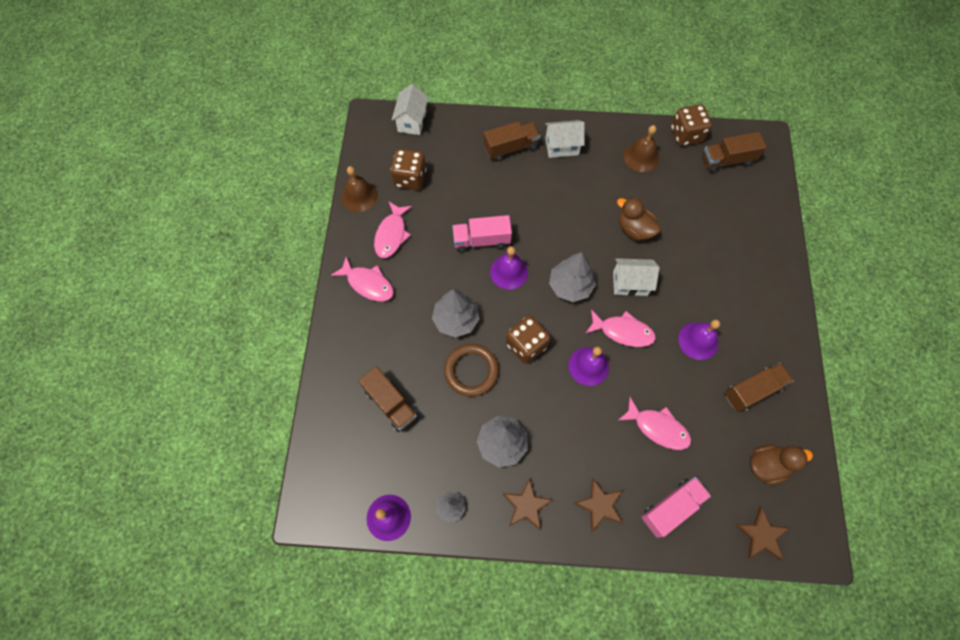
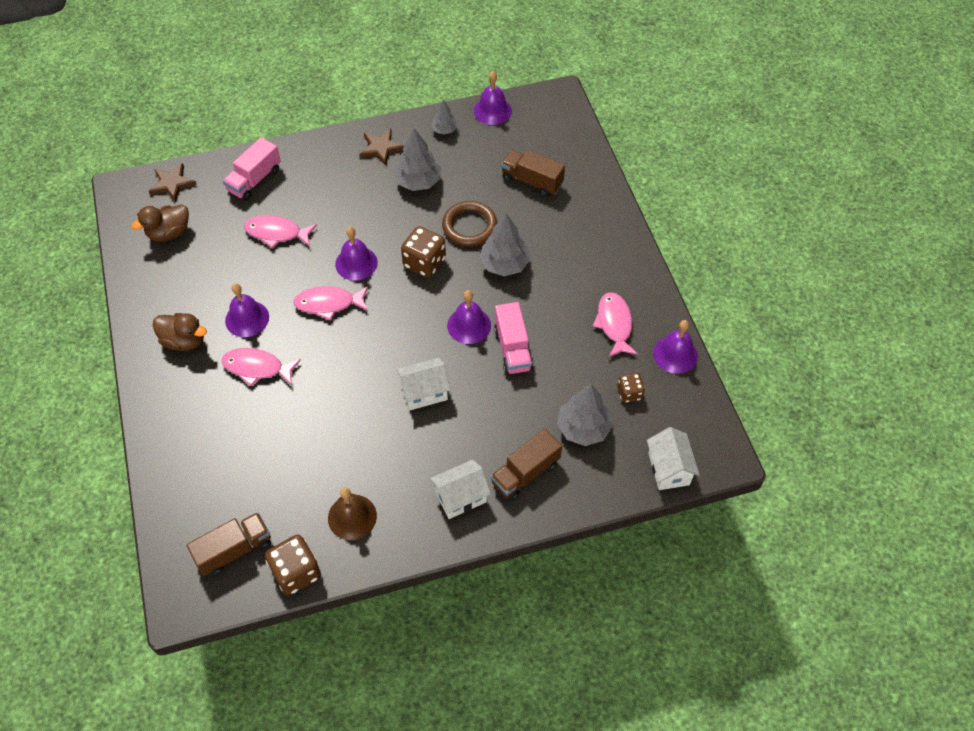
camera: 160 degrees right, 10 degrees down
pink fish [331,257,394,302] -> pink fish moved to [222,348,301,386]
brown bell [341,166,378,212] -> purple bell [653,320,698,374]
brown dice [390,149,426,190] -> brown dice [617,373,645,403], size x0.59
pink truck [452,215,512,252] -> pink truck turned 105 degrees clockwise [494,302,533,375]
grey tree [549,252,596,302] -> grey tree moved to [557,384,613,446]
brown star [574,478,623,531] -> none
white house [613,258,659,296] -> white house moved to [396,358,451,410]
brown duck [617,197,661,241] -> brown duck moved to [152,313,207,351]
brown truck [725,363,794,412] -> none

